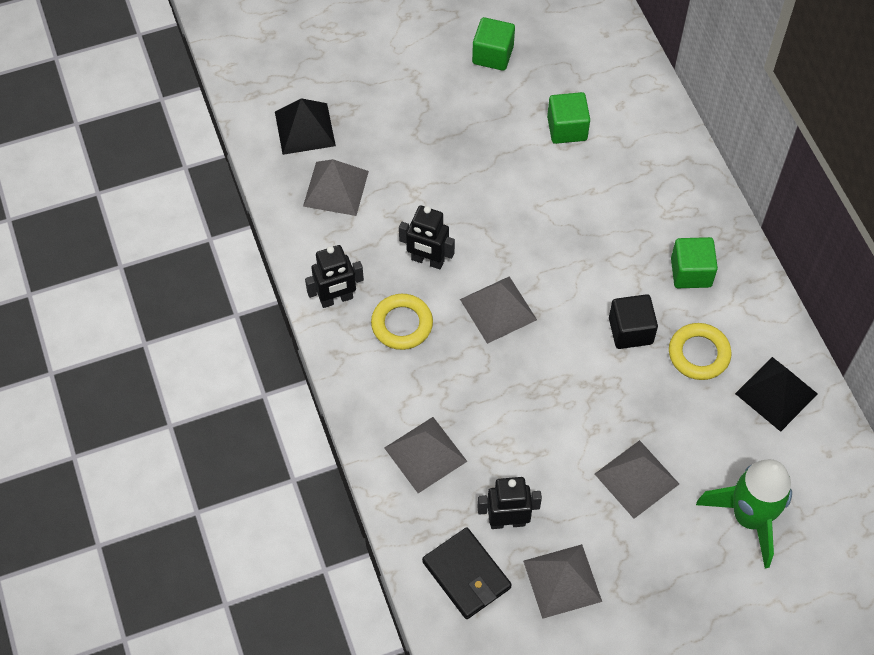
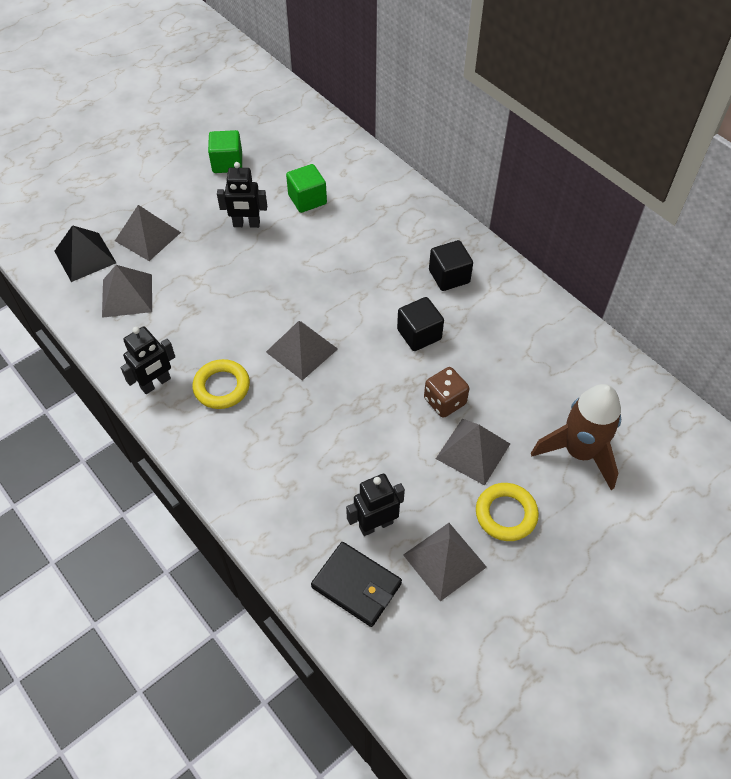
camera: 20 degrees left, 5 degrees down
grey pyramid [385,417,467,493] -> grey pyramid moved to [115,205,181,261]
black robot [399,205,455,269] -> black robot moved to [217,162,267,228]
yellow ring [669,323,732,380] -> yellow ring moved to [476,483,539,541]
green cube [671,237,718,288] -> black cube [429,240,473,291]
green rocket [696,459,792,568] -> brown rocket [531,384,621,490]
black pyramid [735,357,817,432] -> none
none -> brown dice [424,367,469,418]

